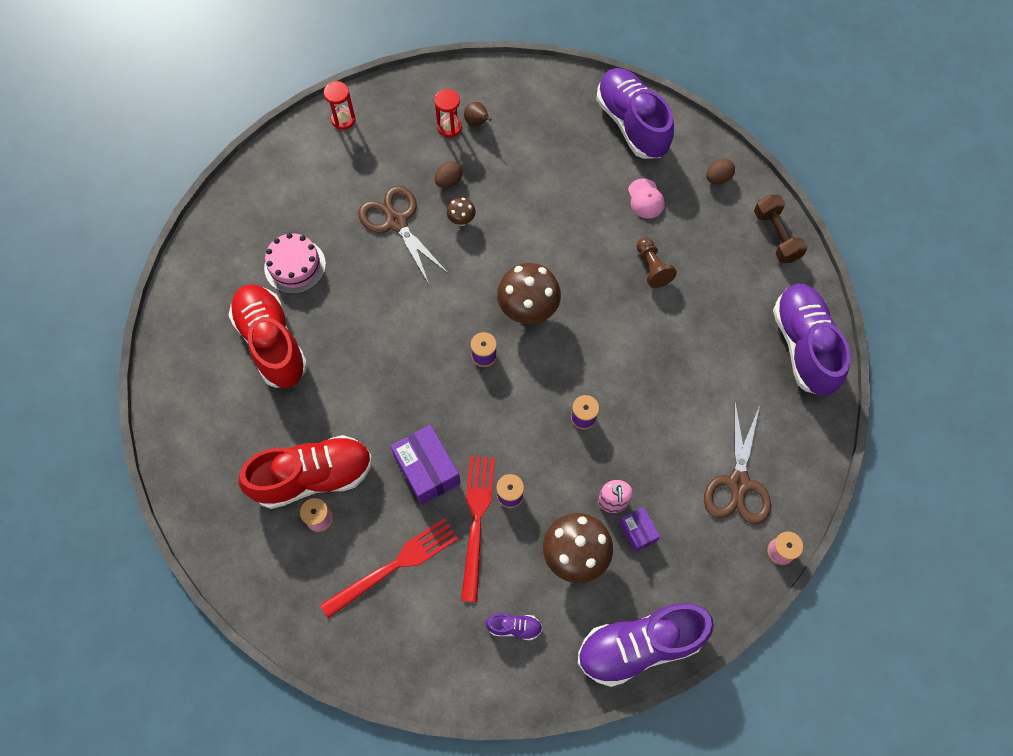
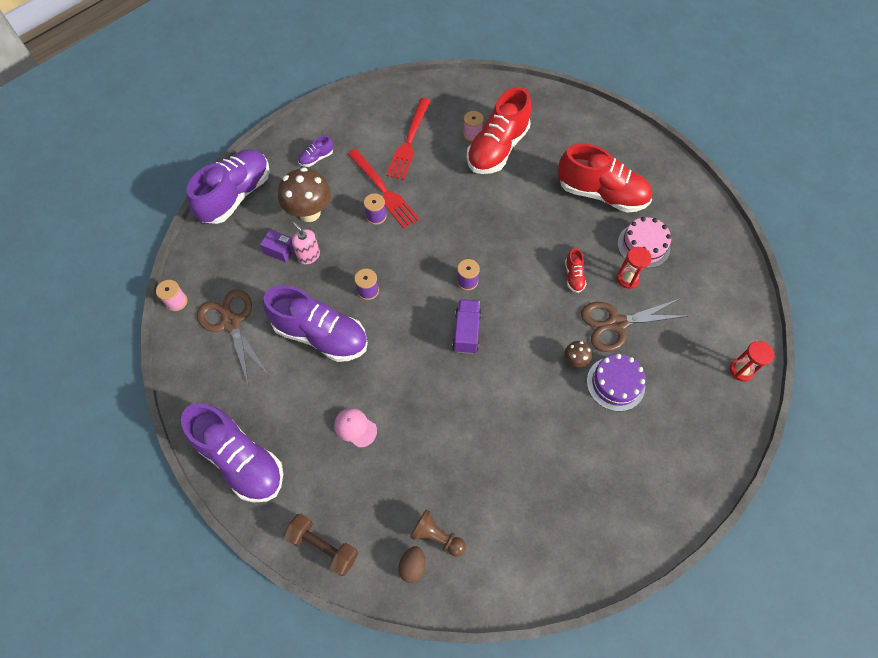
camera: 140 degrees right, 5 degrees down
brown scissors [358,186,449,284] -> brown scissors turned 150 degrees clockwise [581,298,687,352]
purple box [391,424,461,505] -> none
red hourglass [434,89,462,137] -> red hourglass moved to [617,247,652,289]
brown egg [435,161,462,188] -> purple cake [587,354,646,411]
brown pear [464,102,492,126] -> none
brown mushroom [497,263,561,324] -> purple truck [452,299,481,354]
purple shoe [596,68,674,159] -> purple shoe moved to [263,285,368,362]
pink cap [628,178,665,219] -> pink cap moved to [334,408,377,447]
brown pawn [637,237,677,288] -> brown pawn moved to [410,509,466,557]
none -> red shoe [565,248,586,293]

